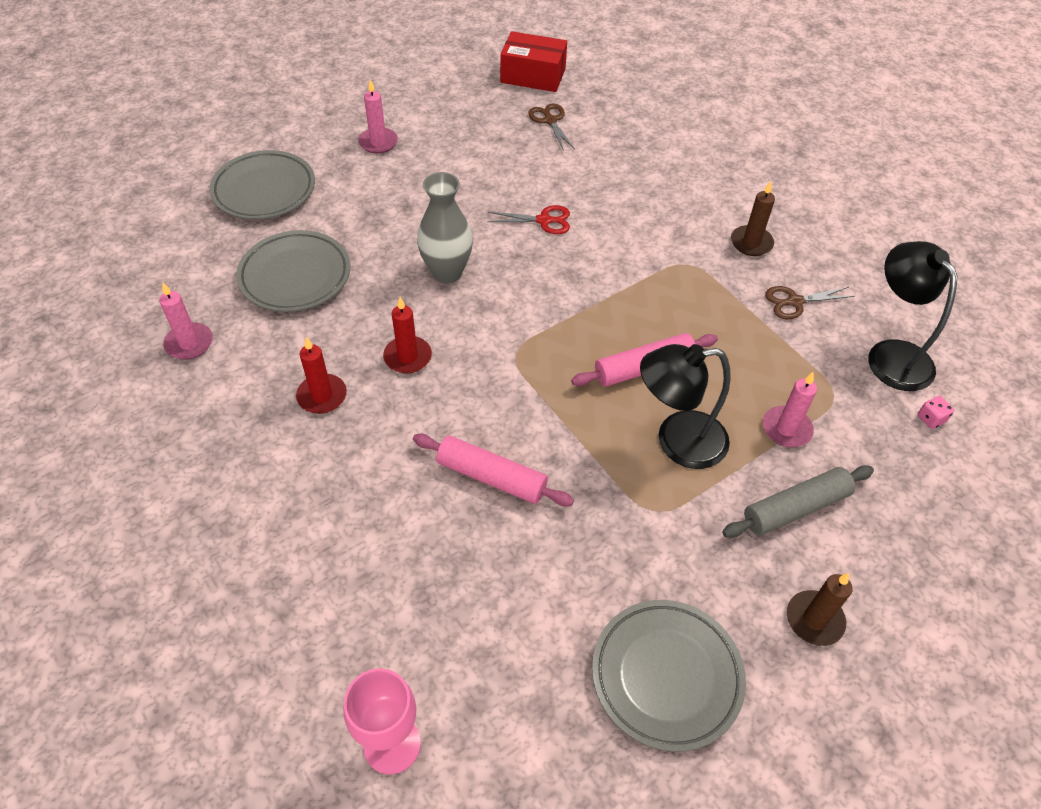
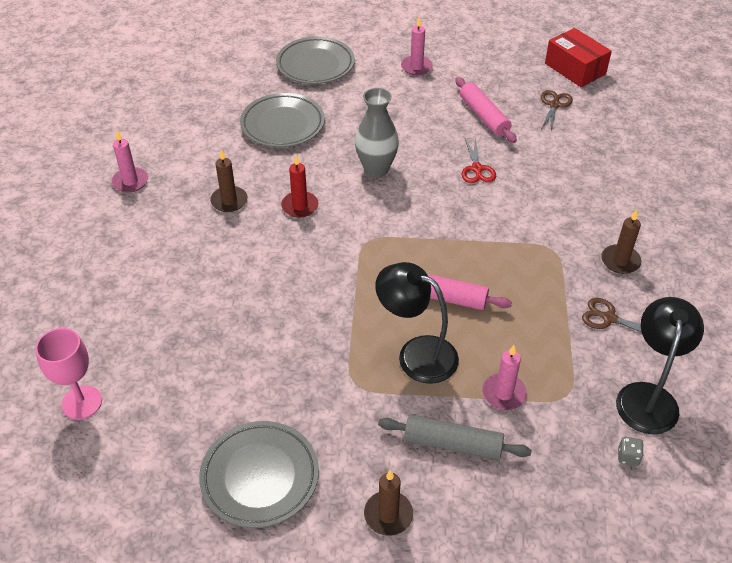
camera: 40 degrees right, 5 degrees down
pink candle [159,283,213,360] -> pink candle moved to [112,131,148,193]
red candle [296,337,347,414] -> brown candle [210,150,247,212]
pink rolling pin [413,434,574,506] -> pink rolling pin moved to [455,77,517,143]
red scissors [487,205,570,234] -> red scissors turned 45 degrees clockwise [462,137,496,183]
pink dice [918,396,954,429] -> grey dice [618,437,644,466]

